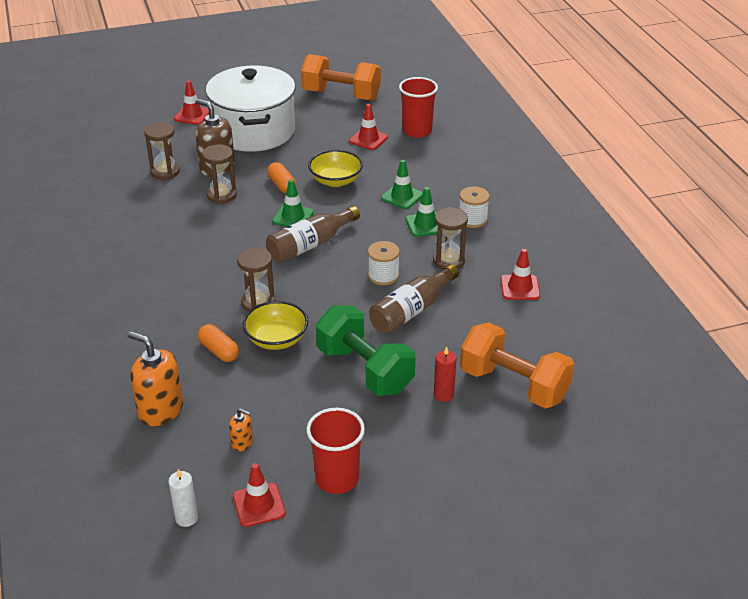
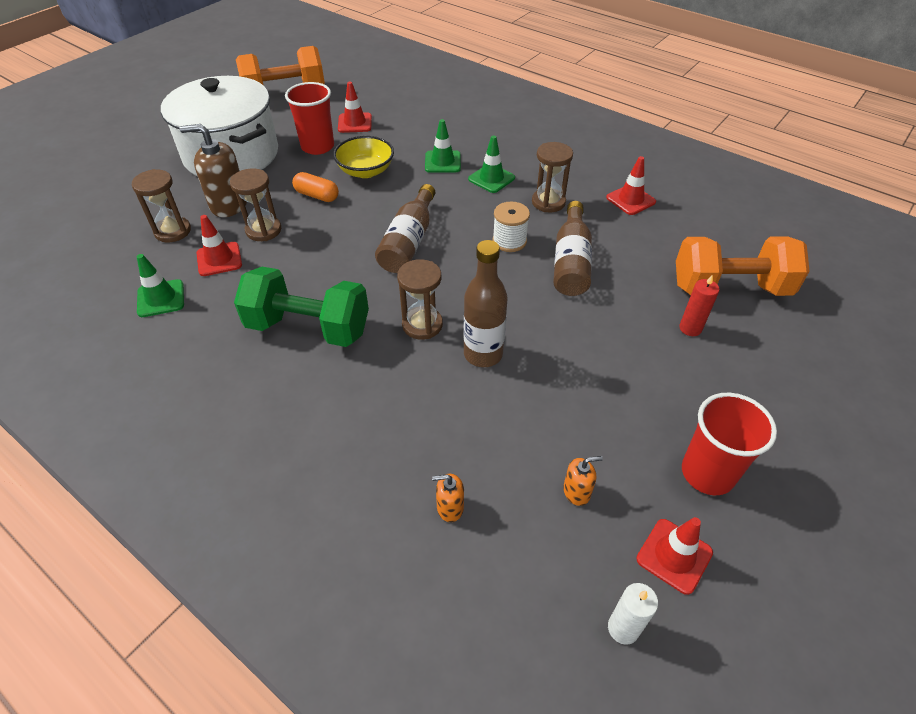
camera: 35 degrees left, 10 degrees up
orange soap dispenser [127,331,183,426] -> orange soap dispenser [432,474,464,522], size x0.49
red traffic cone [174,80,209,125] -> red traffic cone moved to [197,215,242,276]
orange capsule [198,324,239,362] -> none
yellow bowl [243,301,308,350] -> brown bottle [463,240,508,367]
green traffic cone [272,179,314,227] -> green traffic cone moved to [137,254,184,317]
green dumbbell [316,305,415,396] -> green dumbbell moved to [234,267,369,347]
red cup [399,77,438,138] -> red cup moved to [285,82,334,155]
white spool [460,187,490,228] -> none

